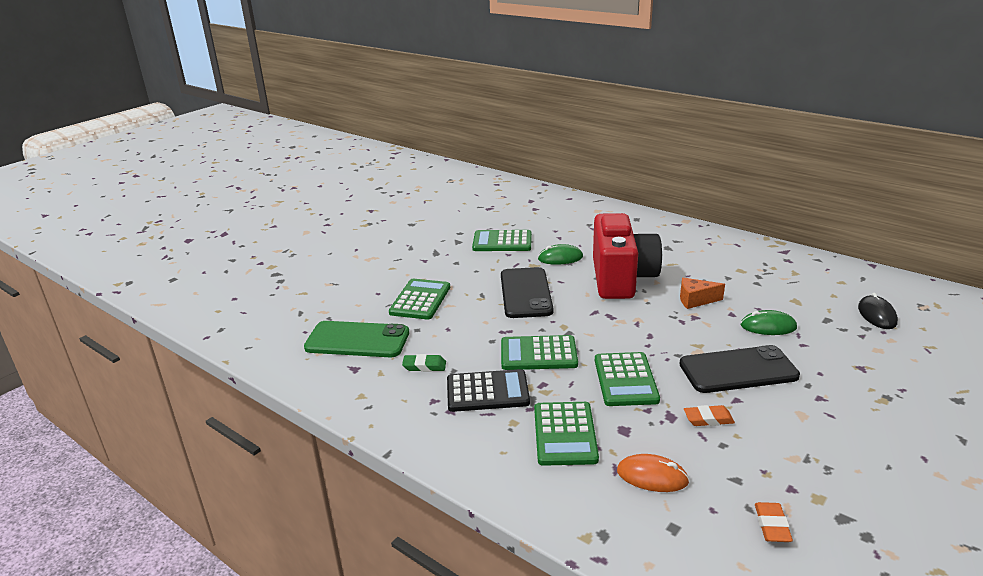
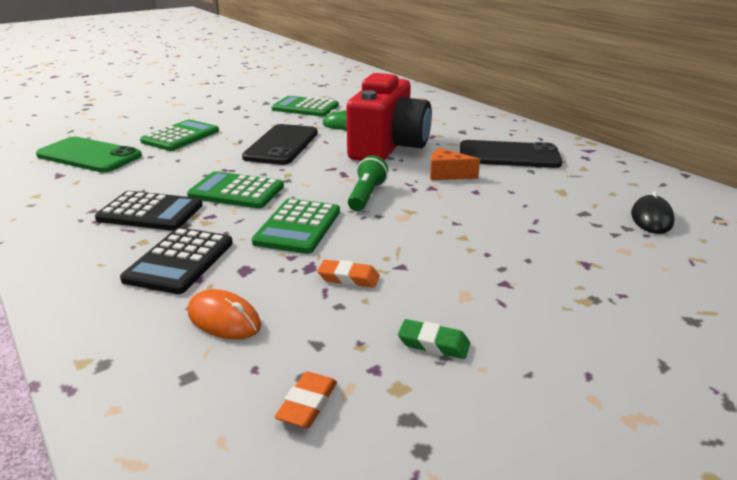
camera: 15 degrees right, 0 degrees up
green eraser [402,354,446,372] -> green eraser moved to [398,319,470,359]
green calculator [534,402,599,466] -> black calculator [120,227,233,294]
black phone [679,345,800,393] -> black phone moved to [460,140,562,168]
green mouse [741,310,797,335] -> none
none -> green flashlight [348,155,388,211]

